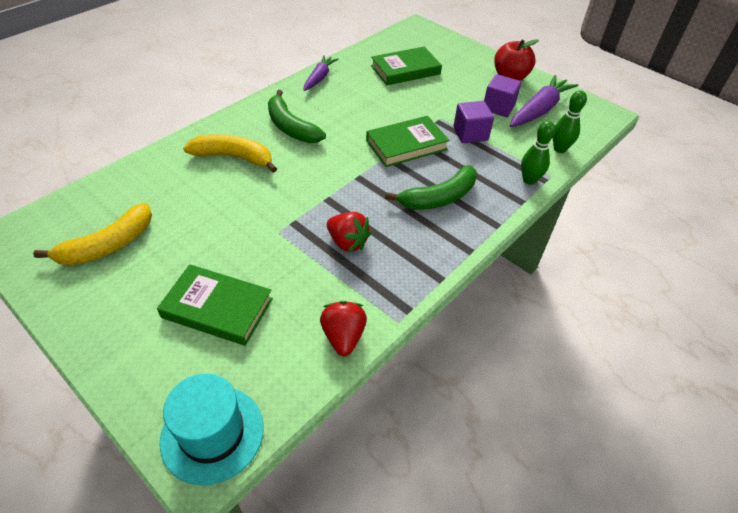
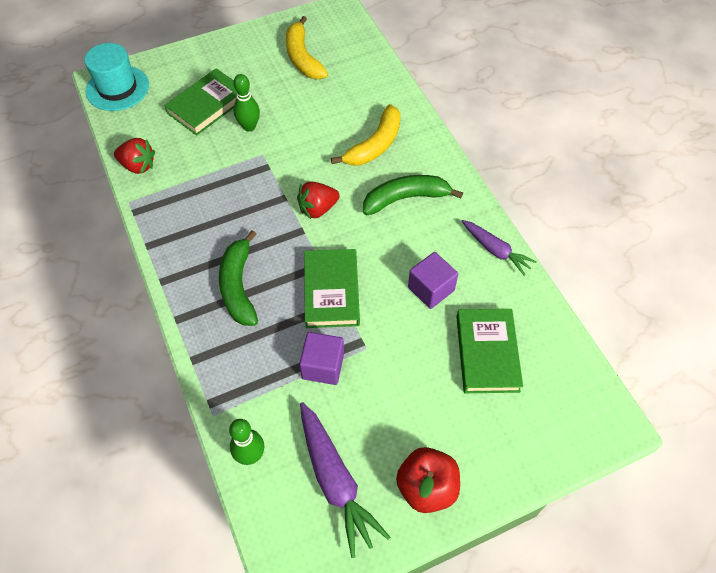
camera: 115 degrees right, 10 degrees up
red strawberry [327,212,371,252] -> red strawberry moved to [297,182,340,219]
purple cube [484,74,521,117] -> purple cube moved to [408,252,458,309]
green bowling pin [521,121,555,185] -> green bowling pin moved to [233,74,260,131]

